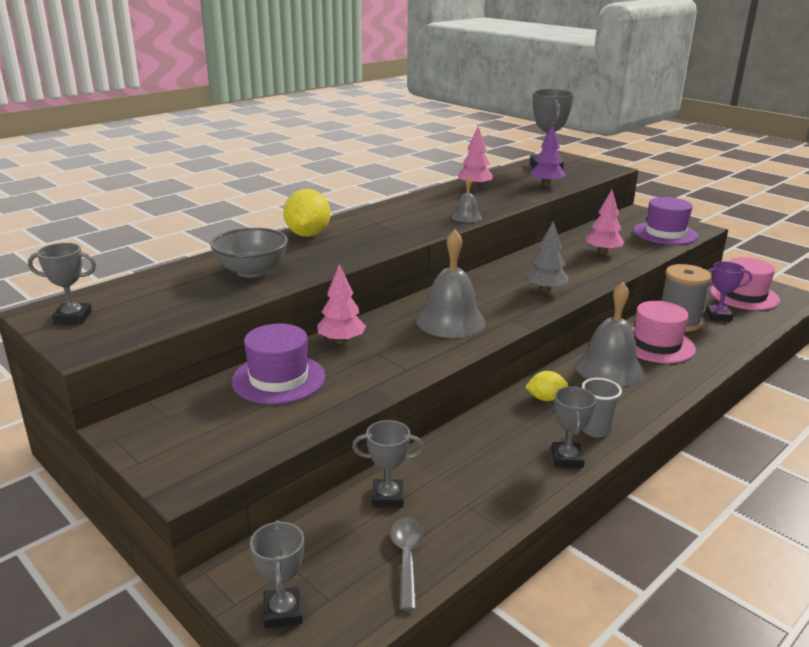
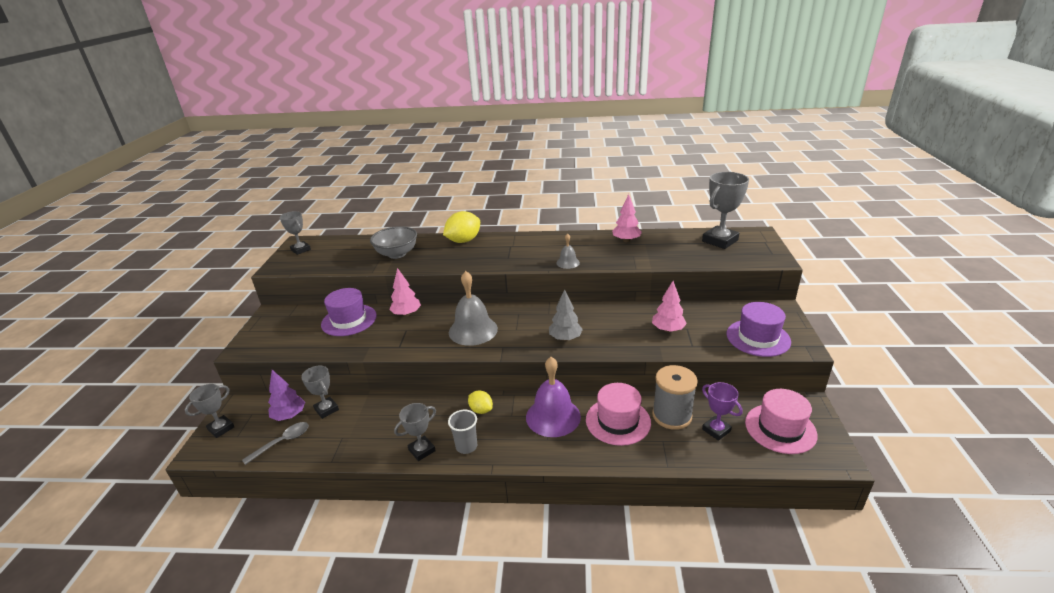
camera: 50 degrees right, 5 degrees up
purple tree [530,124,566,186] -> purple tree moved to [268,370,305,421]
grey bell [575,282,645,387] -> purple bell [526,357,581,437]

